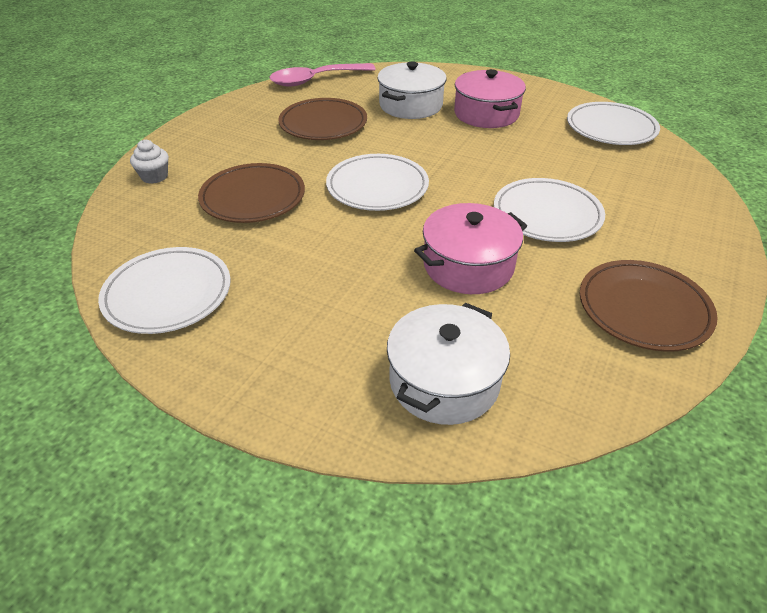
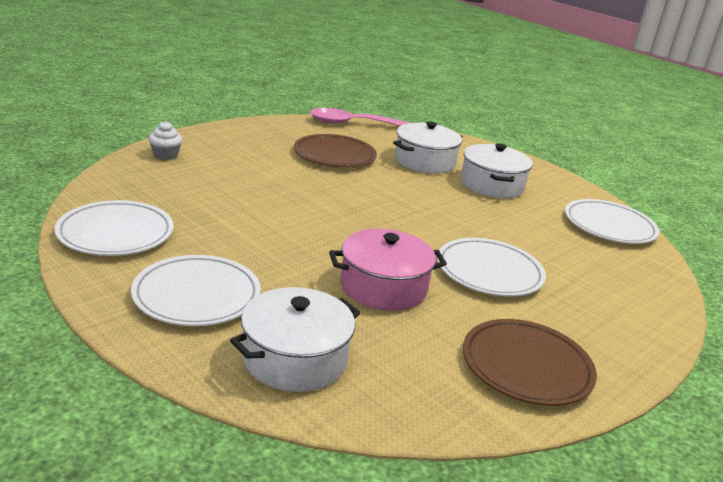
camera: 15 degrees right, 15 degrees down
brown plate [198,163,305,223] -> none
white plate [326,154,429,211] -> white plate moved to [131,255,261,326]
pink pot [454,69,526,128] -> white pot [461,143,533,198]

